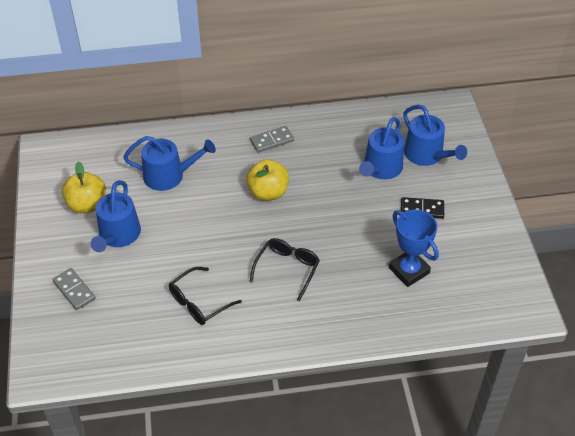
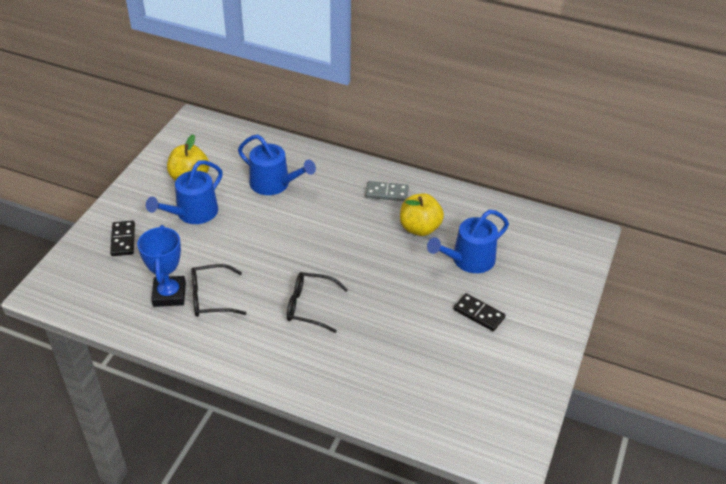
camera: 30 degrees right, 5 degrees down
grey domino [53,268,96,310] -> black domino [110,220,135,256]
yellow apple [246,159,289,201] -> yellow apple moved to [400,193,444,236]
black glasses [250,238,320,301] -> black glasses turned 135 degrees counterclockwise [287,272,348,333]
blue trophy [389,210,439,287] -> blue trophy moved to [137,225,186,307]
blue watering can [403,105,467,166] -> none

